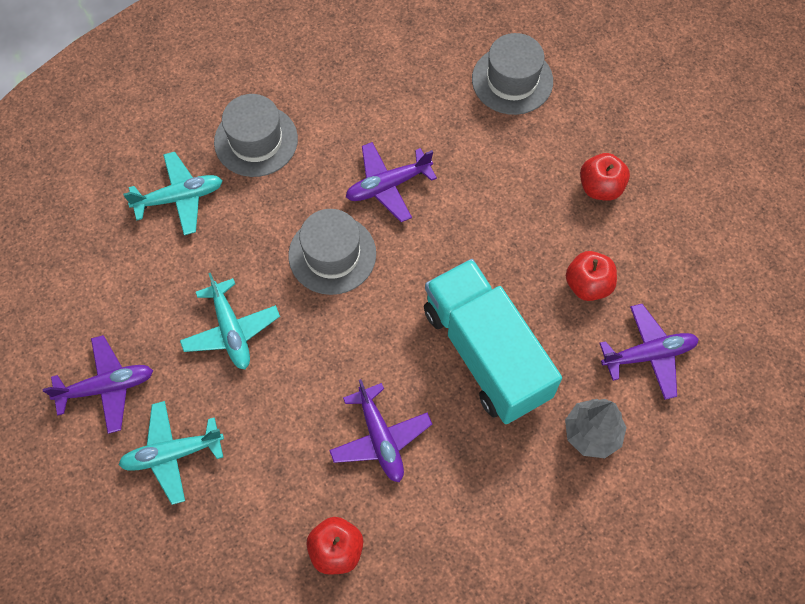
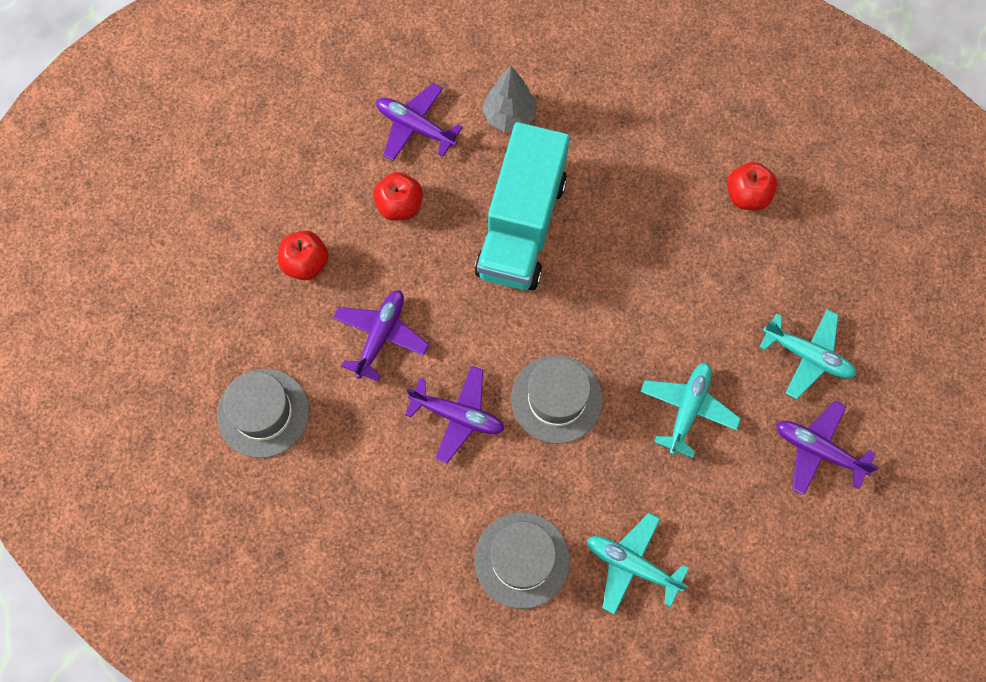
camera: 135 degrees left, 5 degrees up
purple plane [329,379,432,482] -> purple plane moved to [333,290,429,382]

